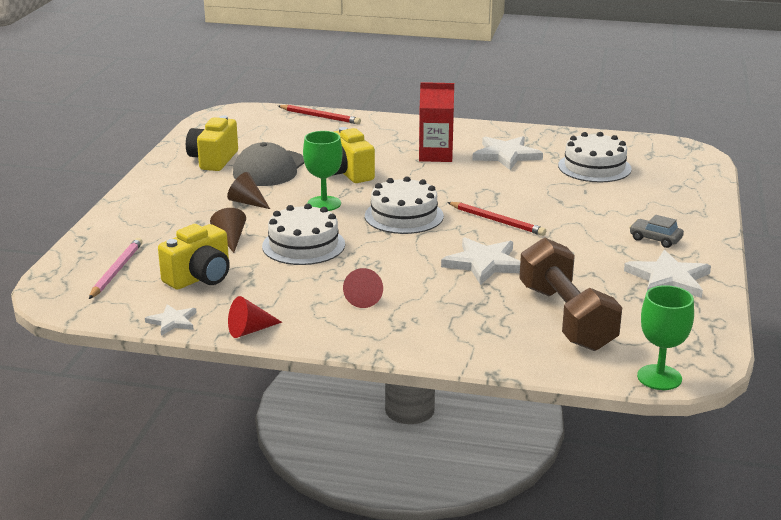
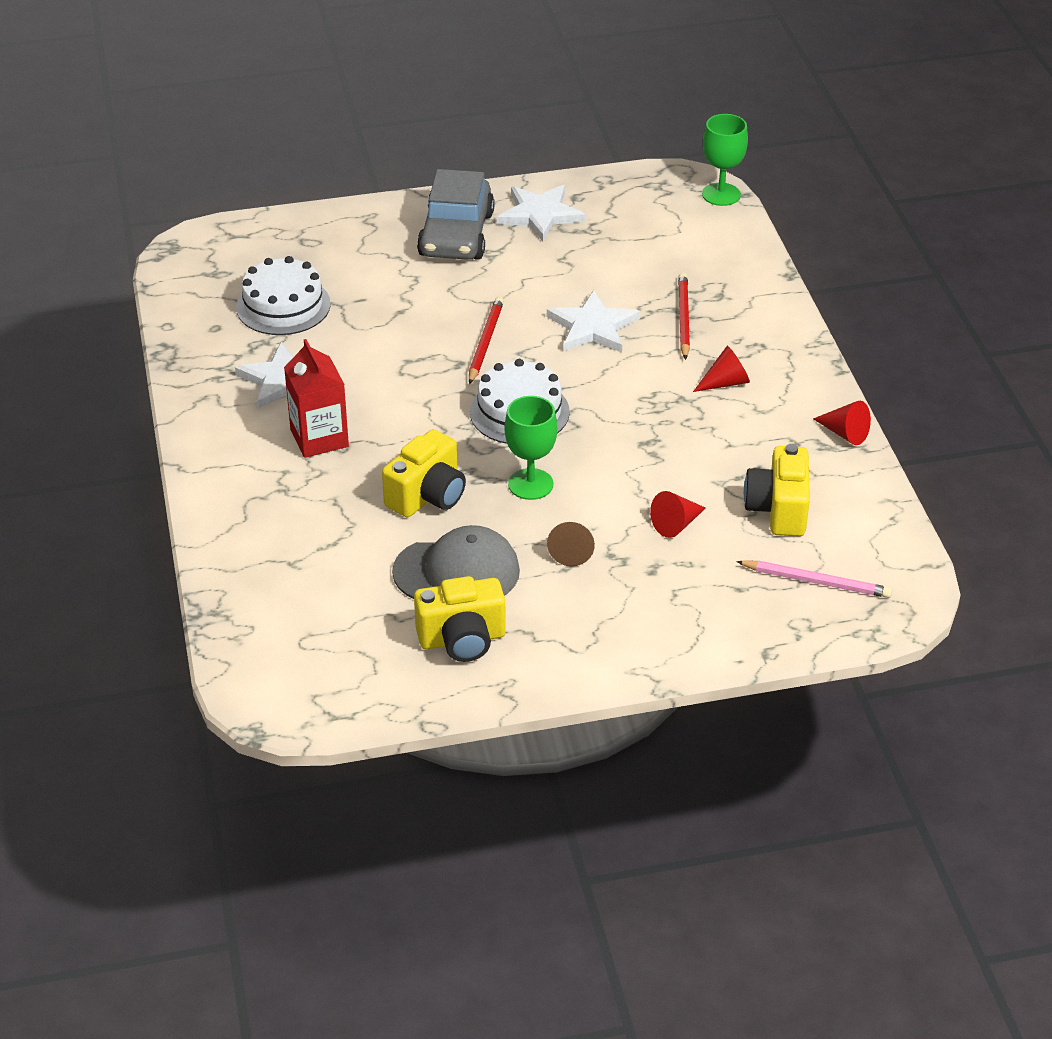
camera: 115 degrees left, 15 degrees up
pink pencil [89,238,143,299] -> pink pencil turned 150 degrees counterclockwise [736,560,892,598]
white star [145,304,197,336] -> none
yellow camera [158,224,230,290] -> yellow camera turned 105 degrees counterclockwise [744,444,810,536]
brown cone [210,208,246,253] -> red cone [650,491,706,538]
white cake [262,204,345,265] -> none
red pencil [278,105,361,124] -> red pencil moved to [678,273,690,360]
brown dumbbell [519,238,622,351] -> none
grey car [629,215,684,248] -> grey car [417,169,495,260], size x2.15

